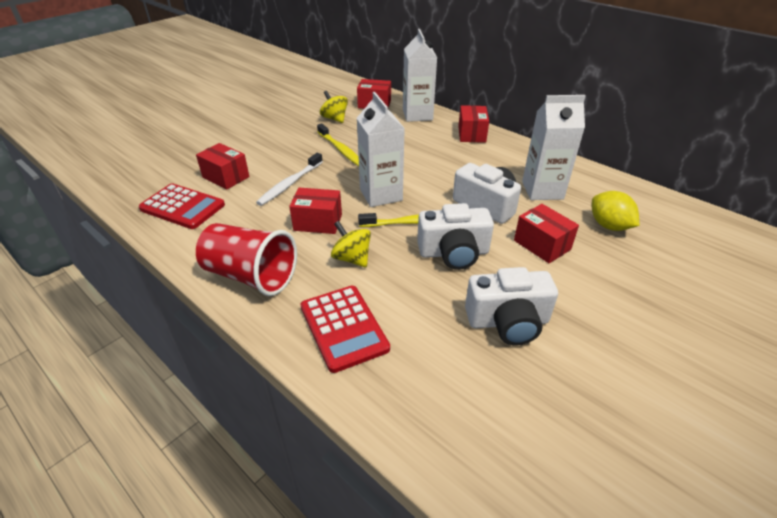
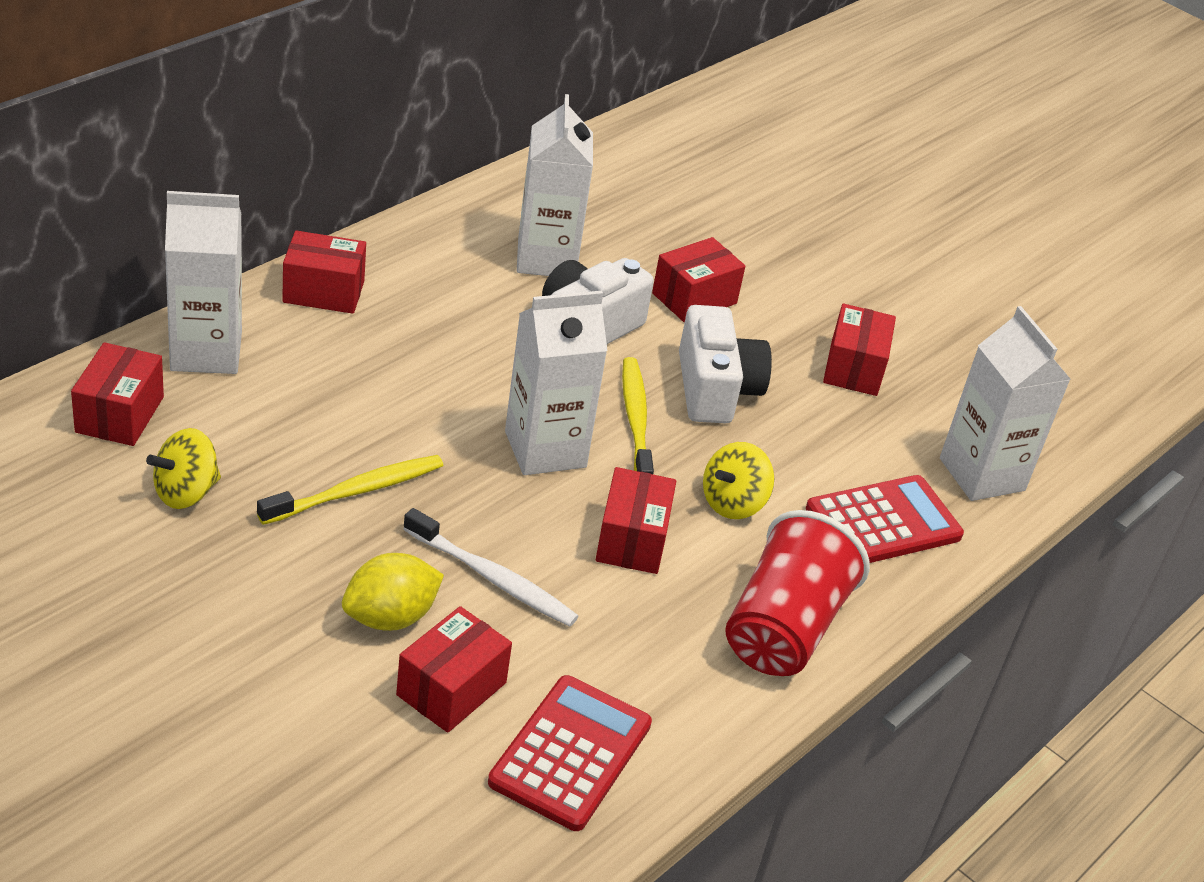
camera: 95 degrees left, 0 degrees up
white camera [465,267,558,345] -> red box [823,304,896,396]
yellow lemon [592,191,639,231] -> yellow lemon moved to [342,553,444,631]
none -> white carton [940,306,1071,501]

